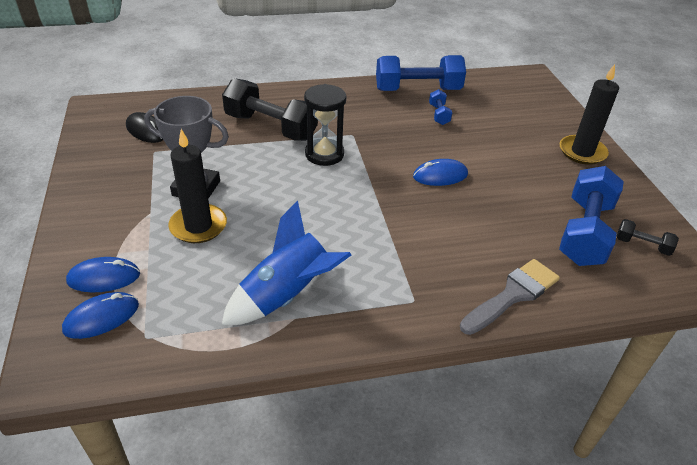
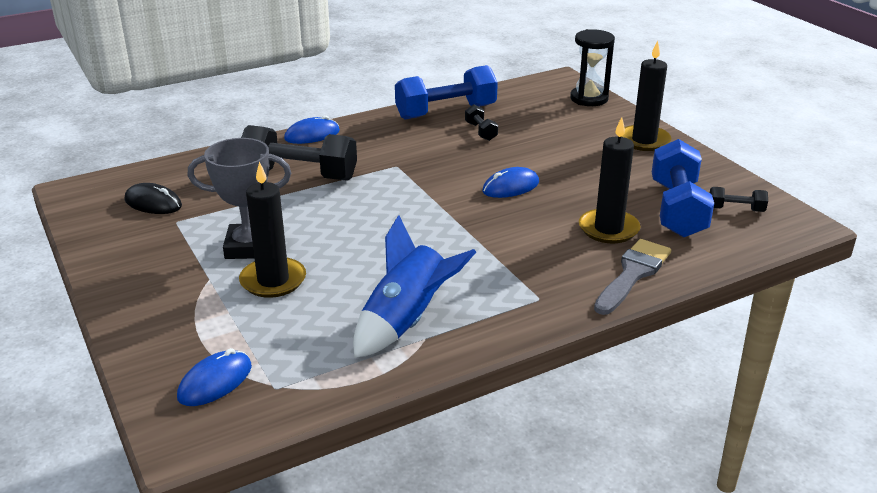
camera: 15 degrees left, 10 degrees down
blue mouse [66,257,140,292] -> blue mouse moved to [284,115,340,144]
black hourglass [304,84,346,166] -> black hourglass moved to [570,29,615,106]
blue dumbbell [429,89,452,125] -> black dumbbell [465,104,498,141]
none -> black candle [579,117,641,243]

